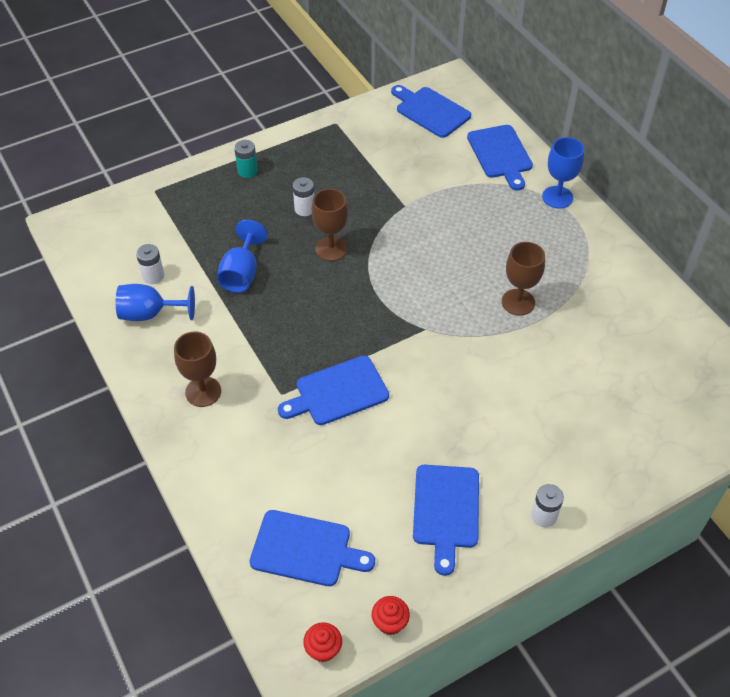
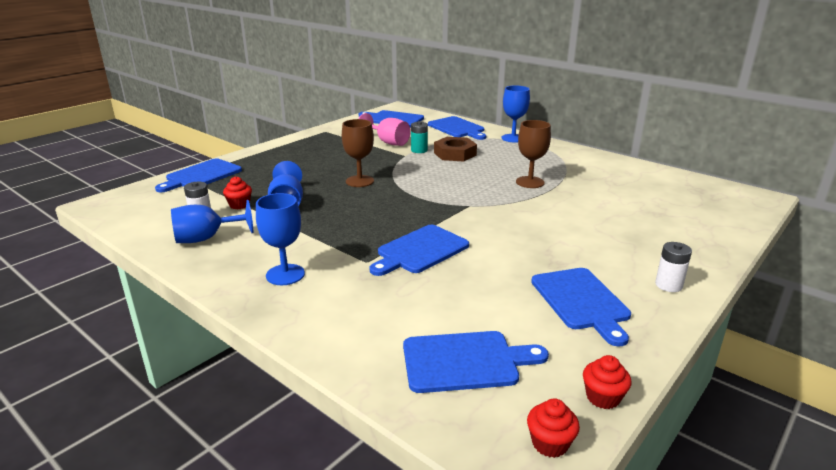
camera: 20 degrees left, 25 degrees down
brown goblet [174,332,221,407] -> blue goblet [256,193,305,285]
turquoise battery [234,140,258,178] -> turquoise battery moved to [411,121,428,153]
white battery [293,177,314,216] -> none
none -> blue cutting board [155,158,242,192]
none -> red cupcake [223,176,252,209]
none -> pink goblet [358,113,411,146]
none -> brown nut [434,137,477,162]

